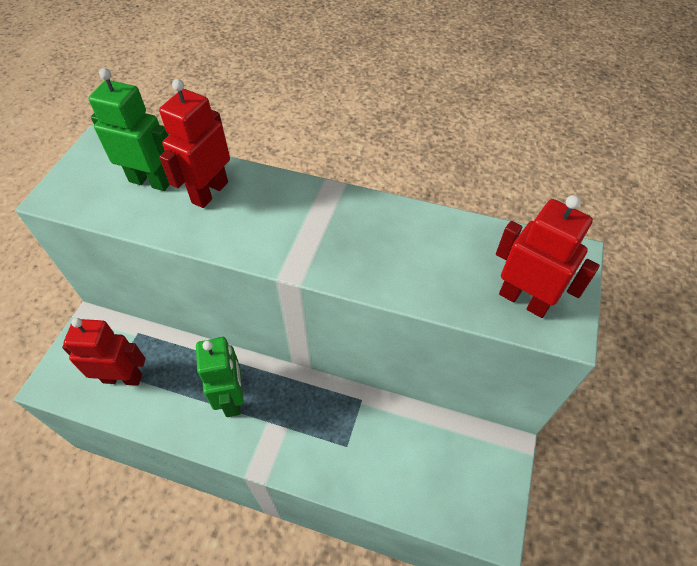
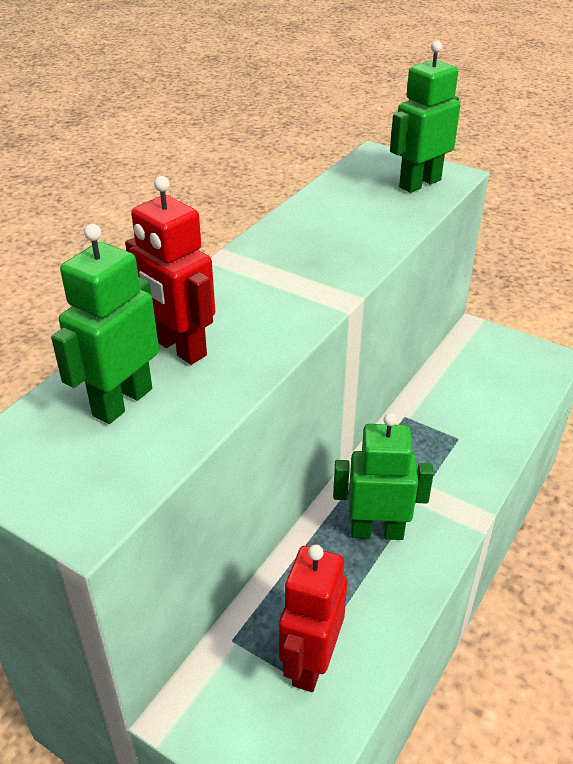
camera: 75 degrees left, 15 degrees down
red robot [496,195,600,318] -> green robot [390,41,461,193]

